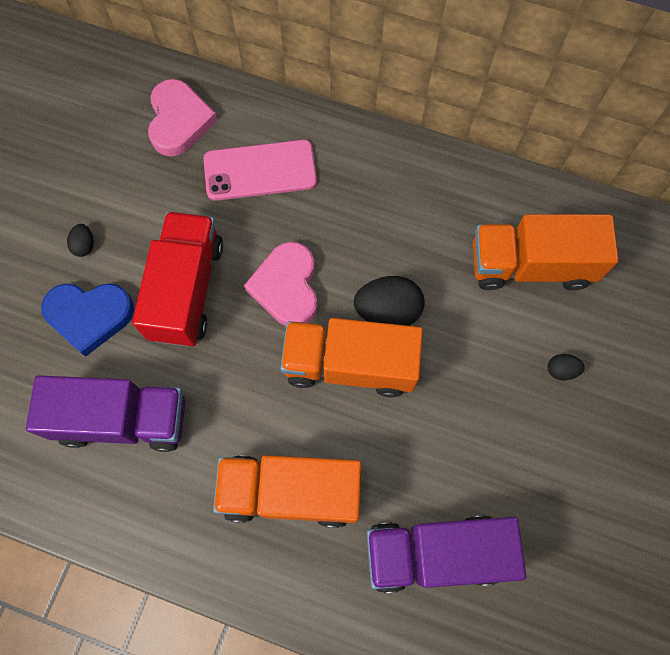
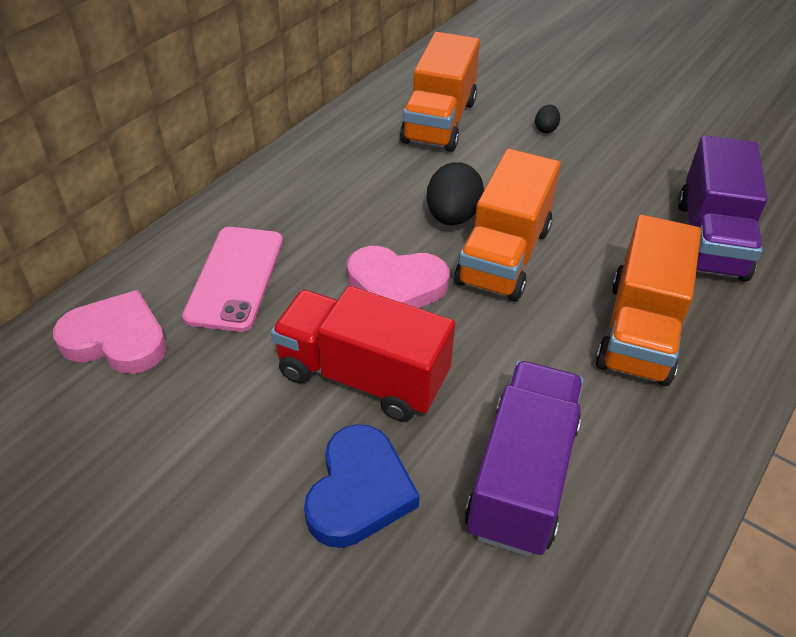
camera: 75 degrees left, 25 degrees down
black egg [67,224,94,257] -> none

